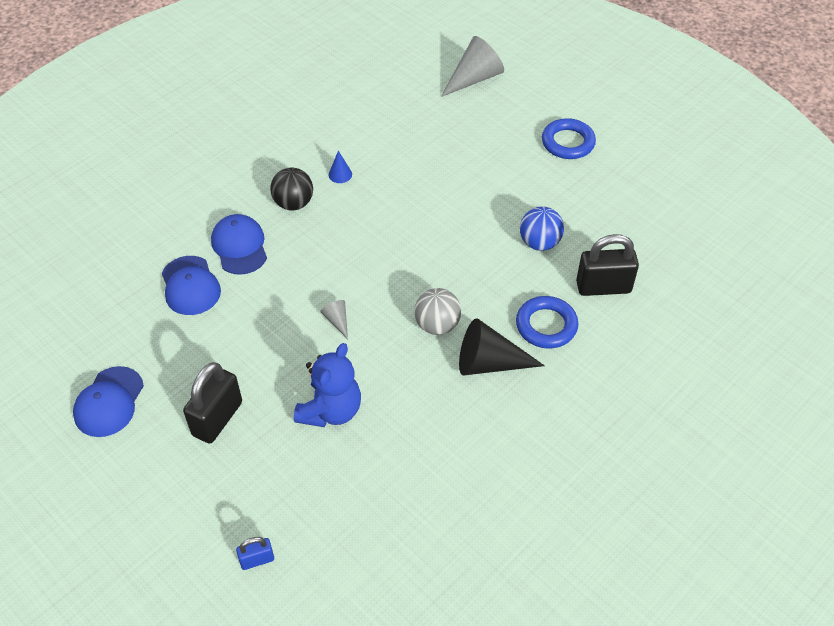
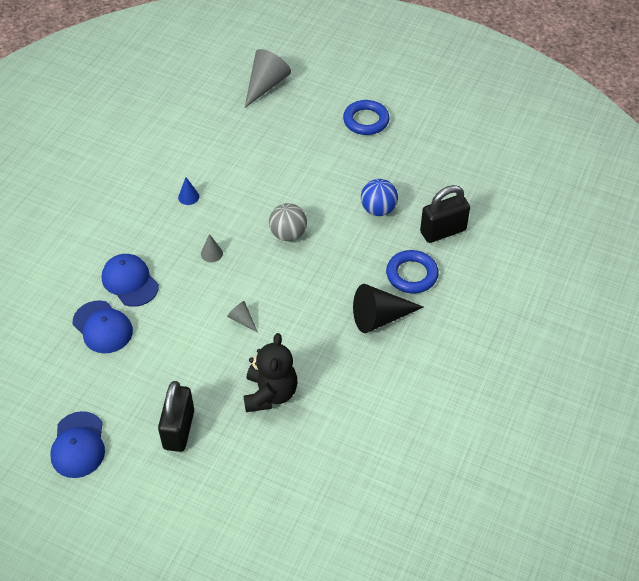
camera: 20 degrees left, 0 degrees up
blue padlock [236,537,274,570] -> none
black ball [270,167,313,211] -> none
blue teddy bear [294,343,361,427] -> black teddy bear [244,333,297,412]
grey ball [414,288,461,335] -> grey ball moved to [269,203,307,241]
none -> grey cone [201,234,223,262]

